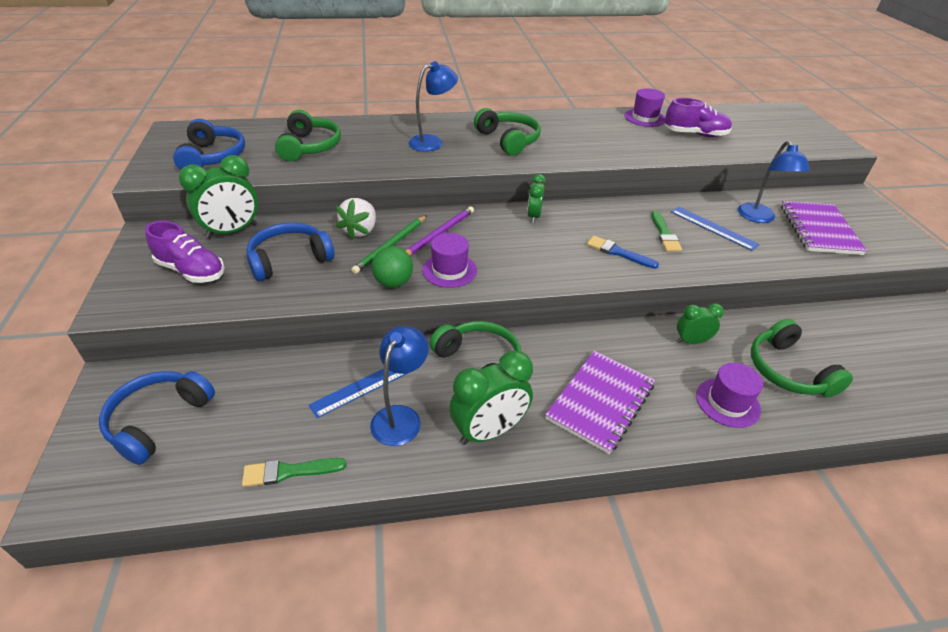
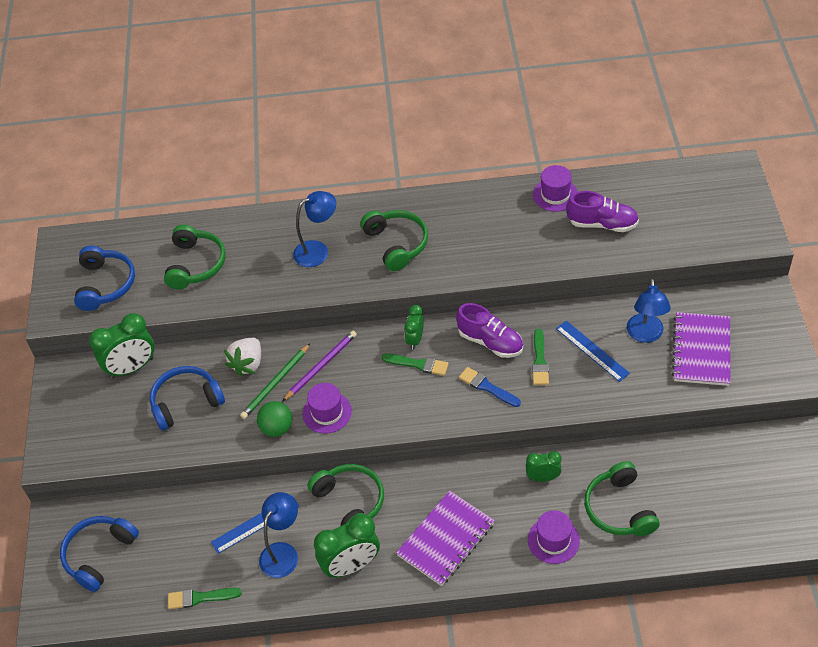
camera: 10 degrees right, 10 degrees up
purple shoe [145,221,225,283] -> purple shoe moved to [456,303,523,358]
none -> green brush [382,354,449,376]

